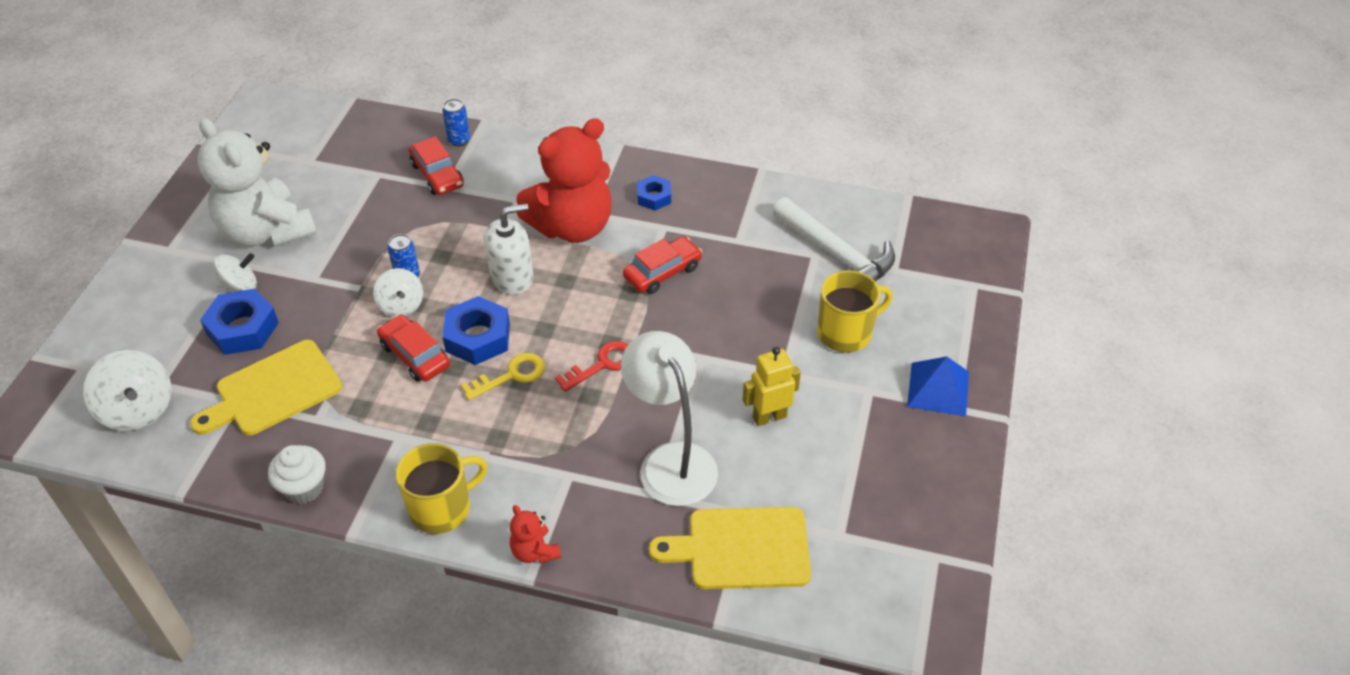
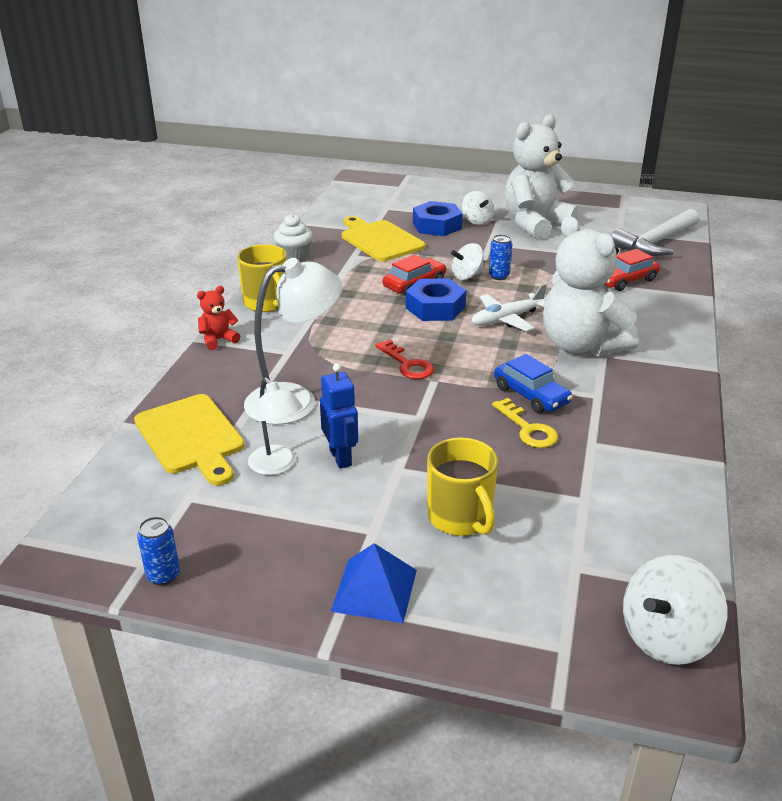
camera: 90 degrees right, 15 degrees down
white spinning top [83,350,172,431] -> white spinning top moved to [623,555,727,665]
blue can [442,99,470,147] -> blue can moved to [137,517,180,585]
yellow key [461,353,545,400] -> yellow key moved to [492,398,558,448]
white soap dispenser [485,203,534,295] -> white plane [471,284,547,332]
red teddy bear [516,118,612,243] -> white teddy bear [543,216,639,356]
red car [623,236,702,294] -> blue car [494,354,573,413]
blue nut [637,175,671,211] -> none
yellow cutting board [649,507,811,589] -> yellow cutting board turned 150 degrees clockwise [134,394,244,486]
yellow robot [743,347,801,426] -> blue robot [320,363,358,469]
white hammer [772,197,895,282] -> white hammer moved to [611,209,699,256]
none -> white lamp [248,377,303,475]

